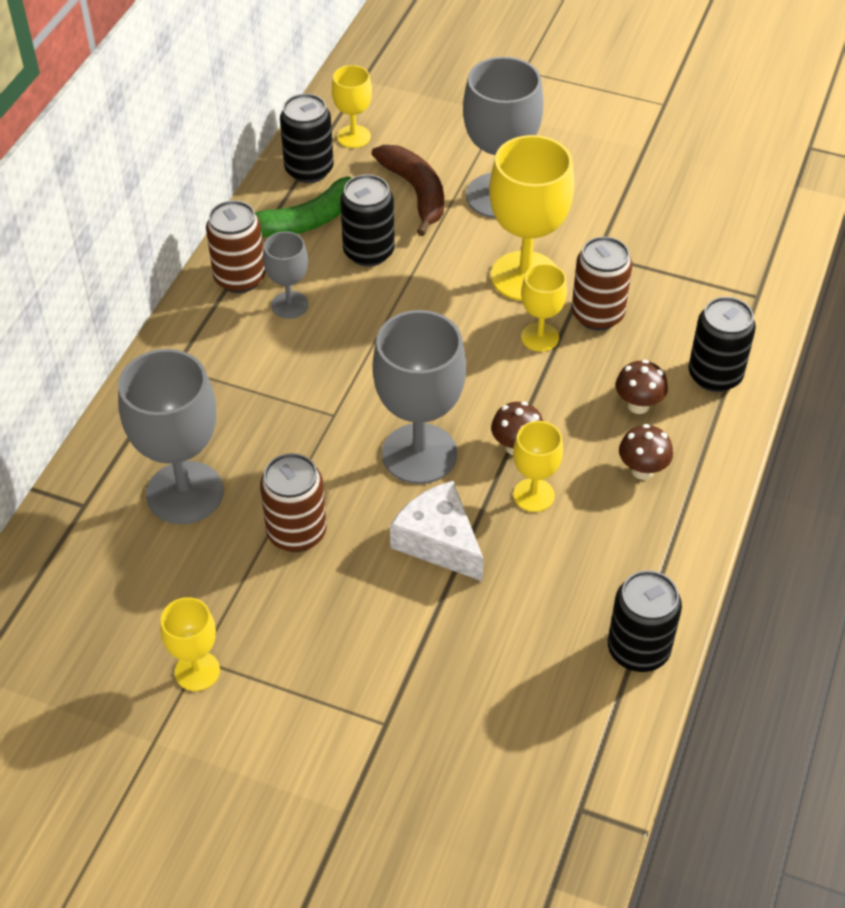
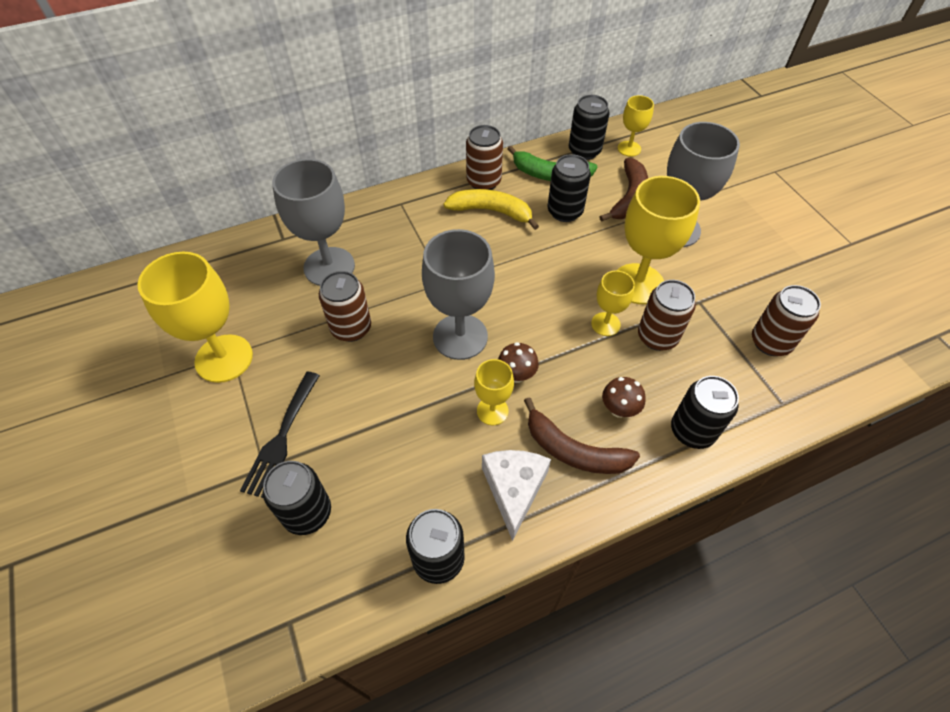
camera: 45 degrees right, 5 degrees up
yellow goblet [160,597,220,691] -> yellow goblet [138,251,253,383], size x1.87
grey goblet [263,231,309,319] -> yellow banana [444,189,539,230]
white cheese [390,481,484,581] -> white cheese moved to [482,450,551,541]
brown mushroom [619,424,673,480] -> brown banana [524,397,640,474]
none -> black fork [240,372,320,498]
none -> black can [263,461,331,535]
none -> brown can [752,285,821,356]

